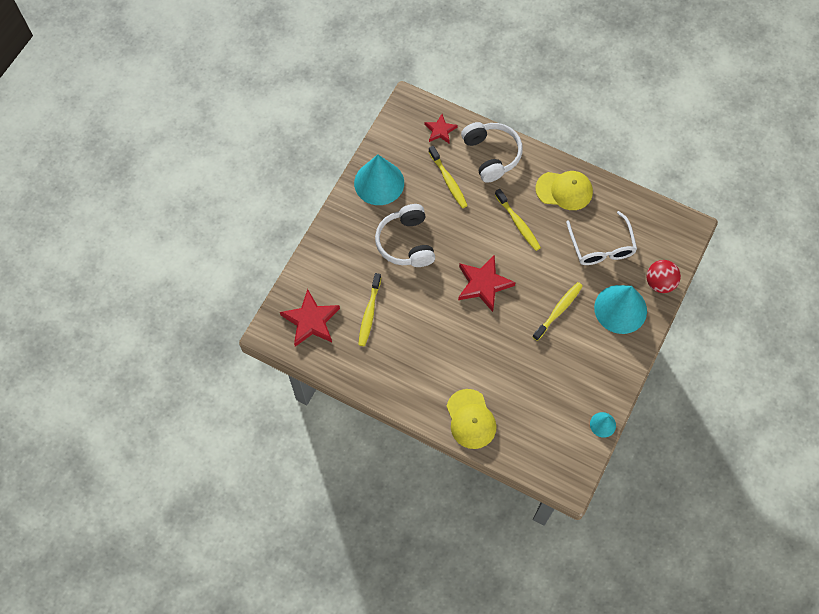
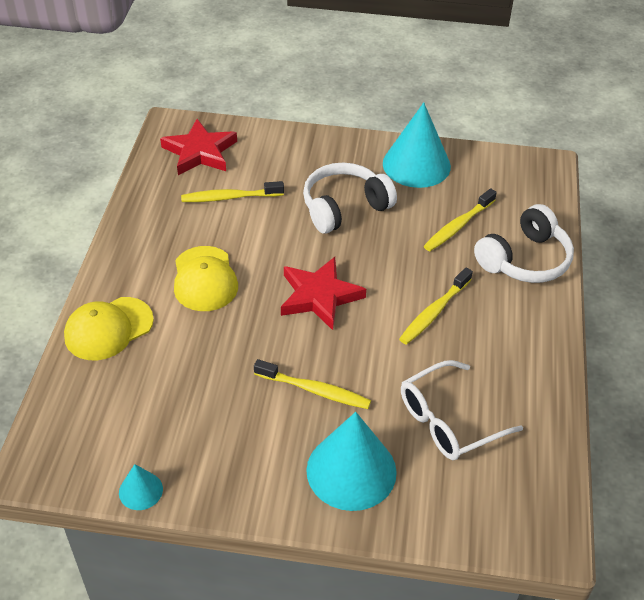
camera: 70 degrees right, 20 degrees down
red star [425,114,458,143] -> none
yellow cap [536,171,593,210] -> yellow cap moved to [174,246,238,311]
red ball [646,260,681,293] -> none

